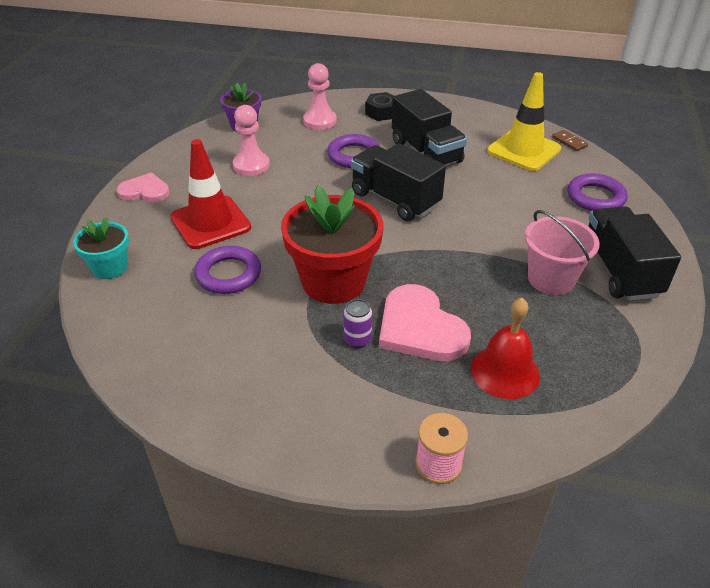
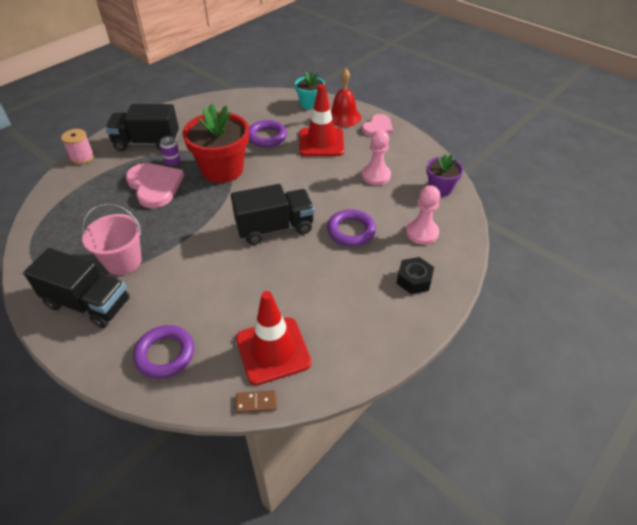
camera: 120 degrees right, 5 degrees up
pink heart [379,284,471,361] -> pink heart turned 60 degrees clockwise [126,163,184,208]
black truck [392,89,467,165] -> black truck moved to [105,104,179,151]
red bell [471,298,540,399] -> red bell moved to [331,68,361,127]
yellow traffic cone [487,72,561,171] -> red traffic cone [236,291,311,385]

